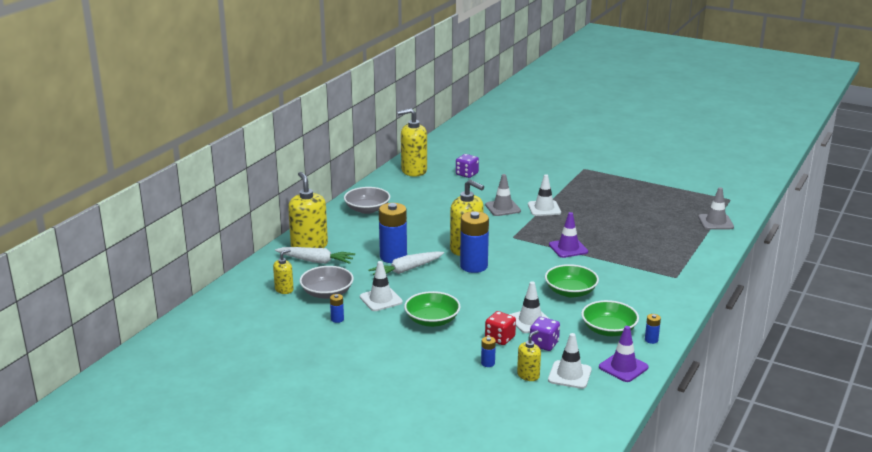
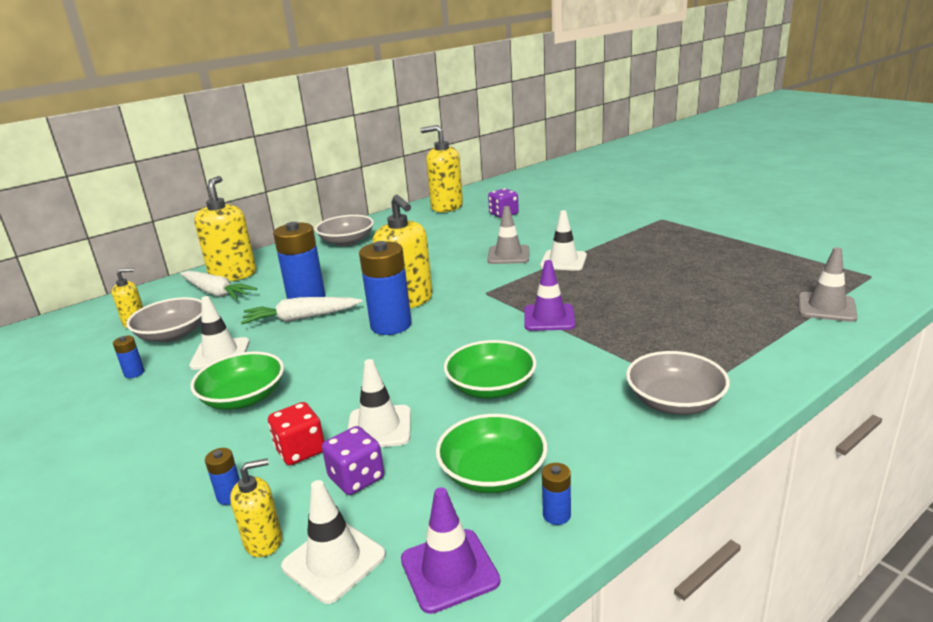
camera: 25 degrees right, 0 degrees up
none -> grey bowl [626,351,730,415]

